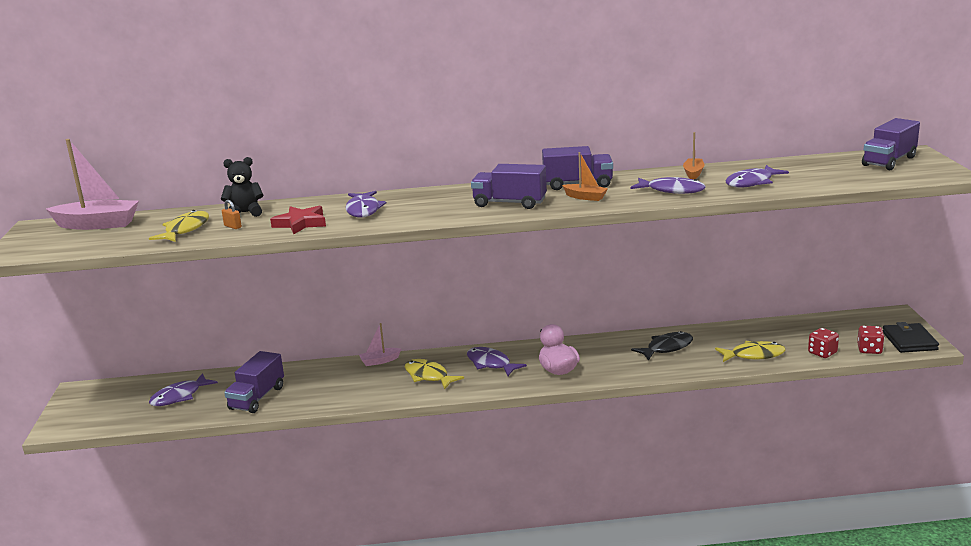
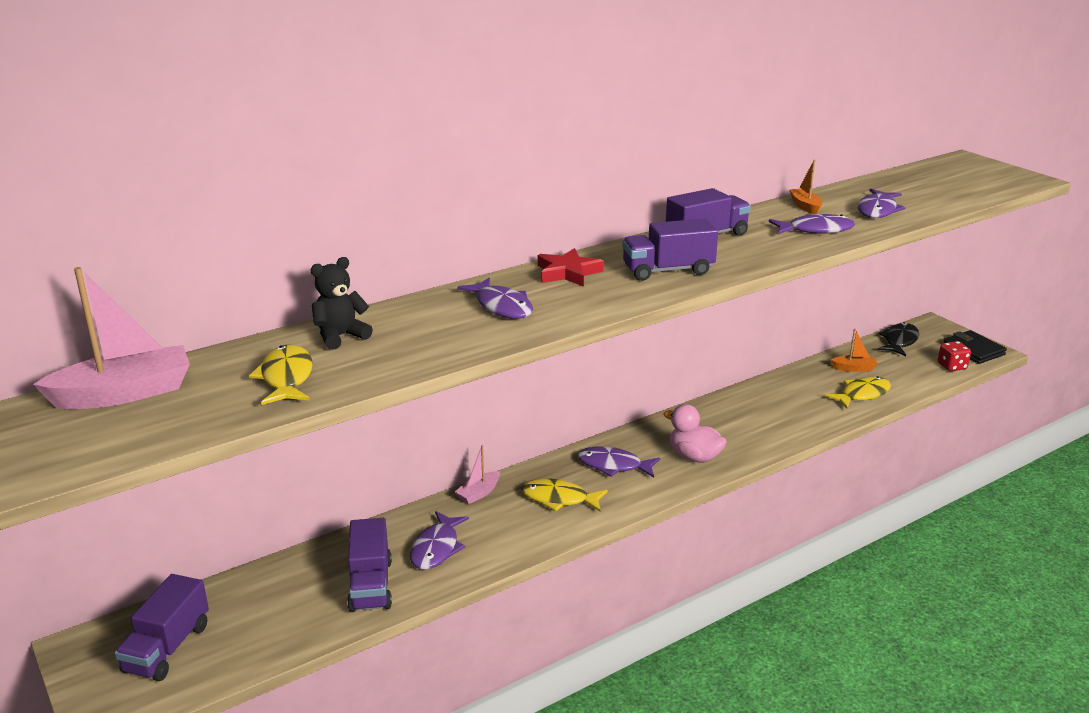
camera: 30 degrees left, 5 degrees up
purple fish [149,373,218,406] -> purple fish moved to [410,511,469,569]
orange padlock [222,200,242,229] -> none
red star [270,206,326,234] -> red star moved to [538,248,604,287]
orange boat [562,152,608,201] -> orange boat moved to [831,329,878,372]
black fish [631,331,693,361] -> black fish moved to [878,322,919,356]
red dice [808,328,839,358] -> none
purple truck [862,118,920,170] -> purple truck moved to [115,574,209,681]

